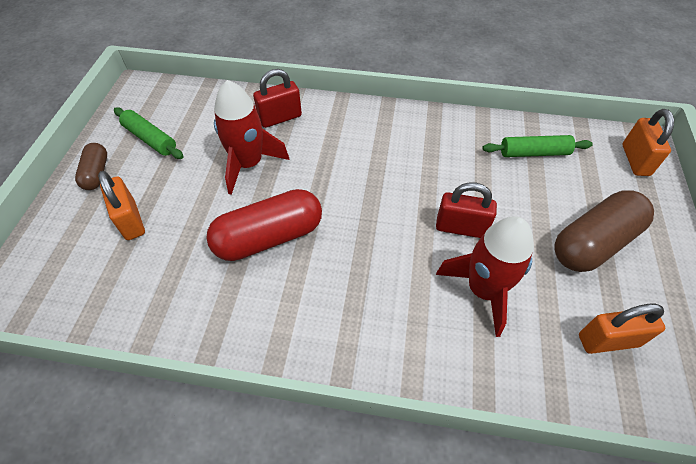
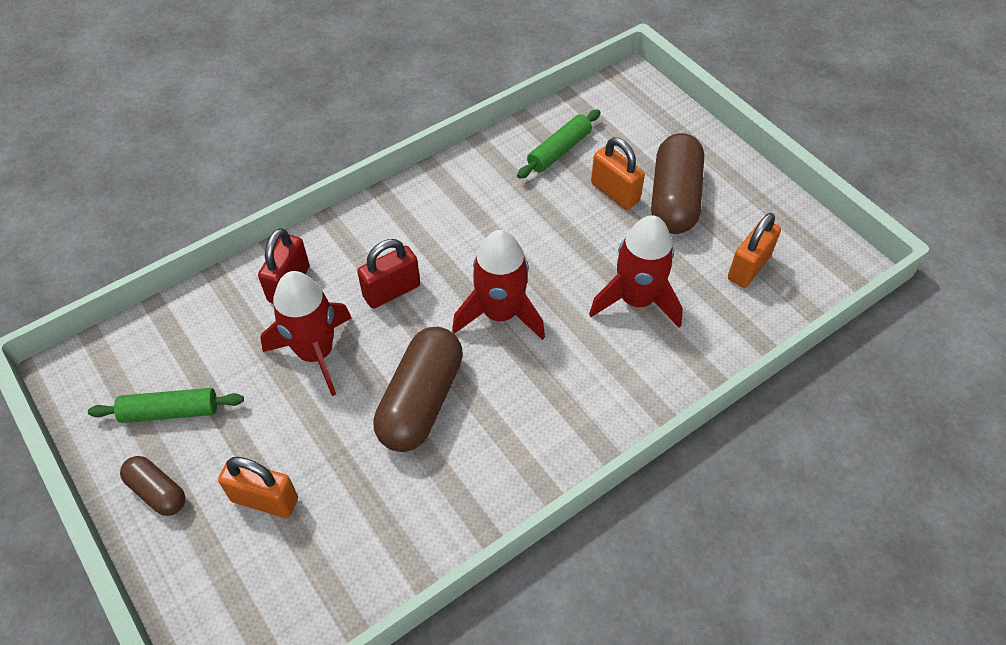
camera: 45 degrees left, 0 degrees up
red capsule [206,189,322,261] -> brown capsule [373,327,463,452]
red padlock [436,182,497,238] -> red padlock moved to [357,239,420,309]
orange padlock [622,109,674,176] -> orange padlock moved to [591,137,645,210]
none -> red rocket [452,230,545,340]

